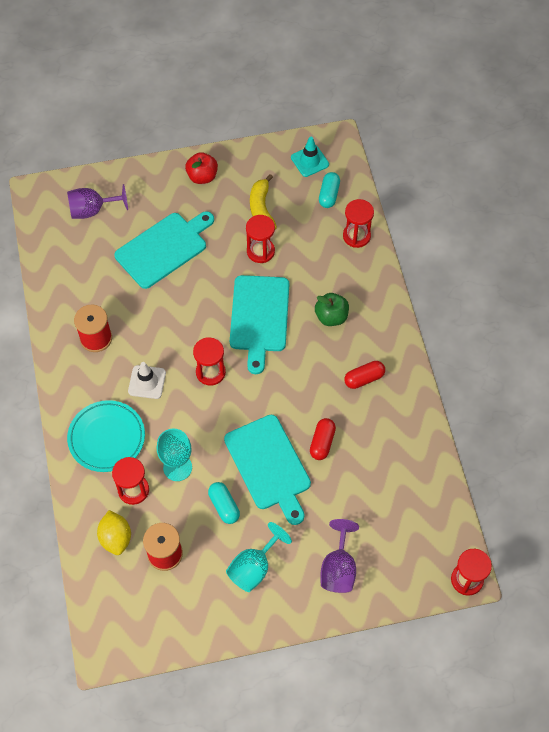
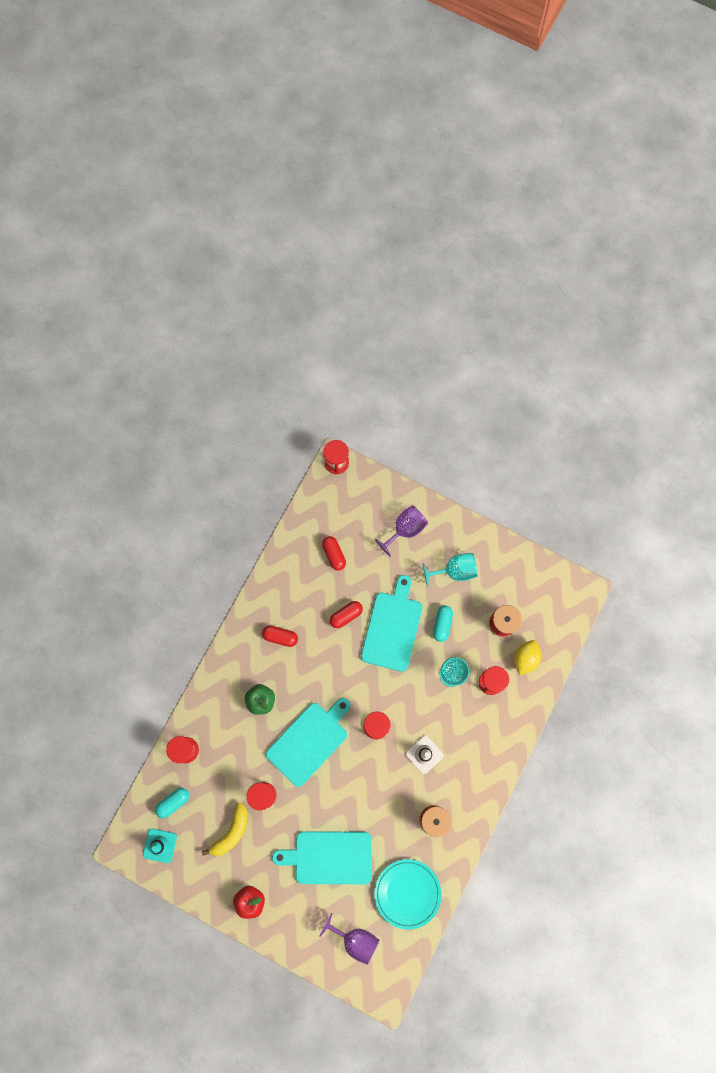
camera: 140 degrees left, 15 degrees up
turquoise plate [67,400,145,472] -> turquoise plate moved to [375,859,442,930]
none -> red capsule [322,536,346,570]

